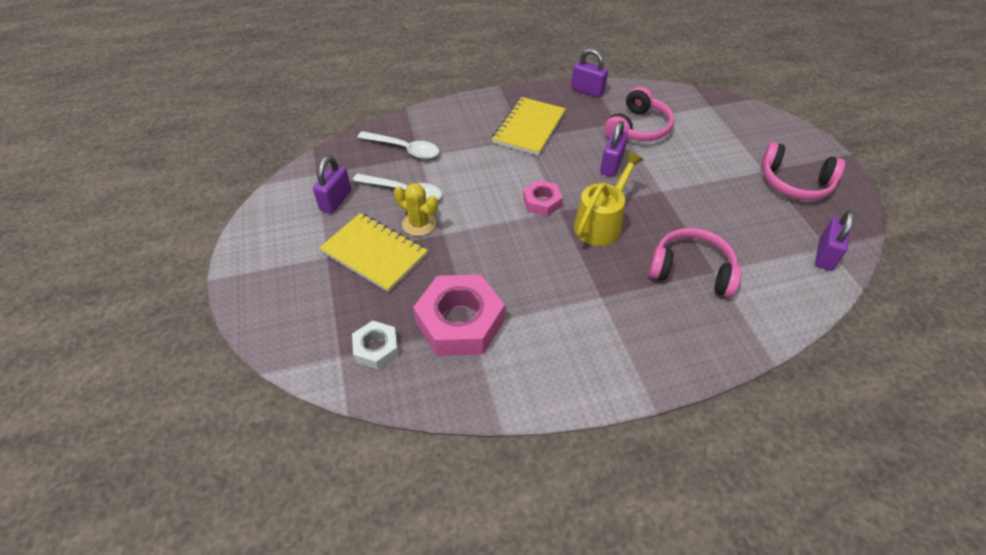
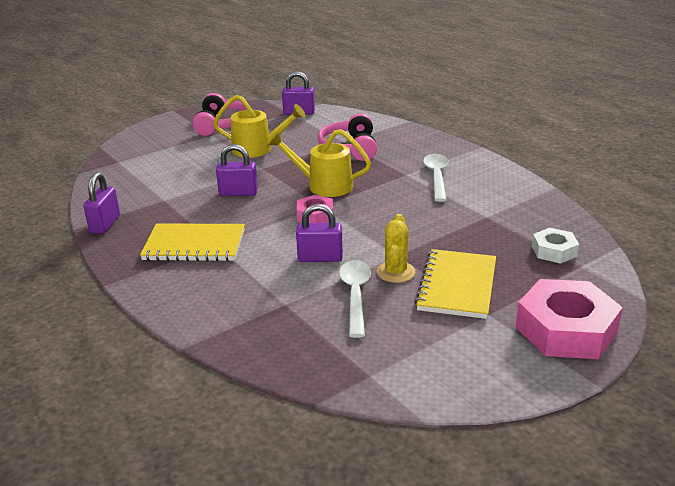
camera: 110 degrees left, 20 degrees down
purple padlock [313,156,351,214] -> purple padlock moved to [296,204,343,262]
white spoon [357,131,439,159] -> white spoon moved to [423,154,448,202]
pink nut [413,275,505,356] -> pink nut moved to [516,279,623,359]
pink headphones [604,87,674,141] -> none
none -> yellow watering can [213,95,305,158]

